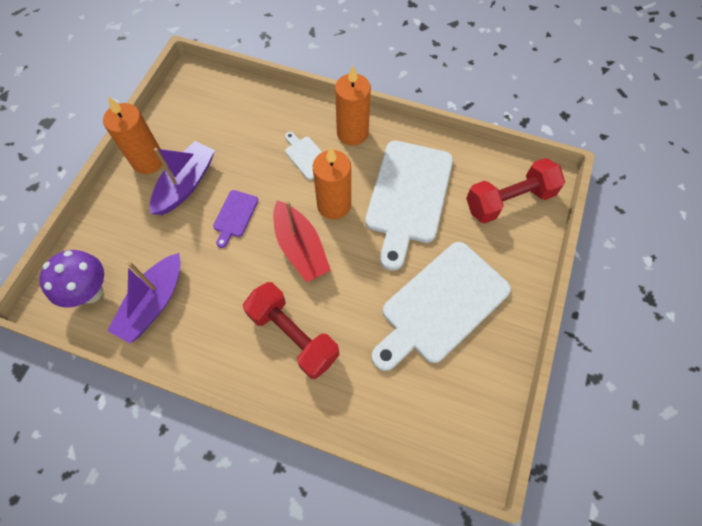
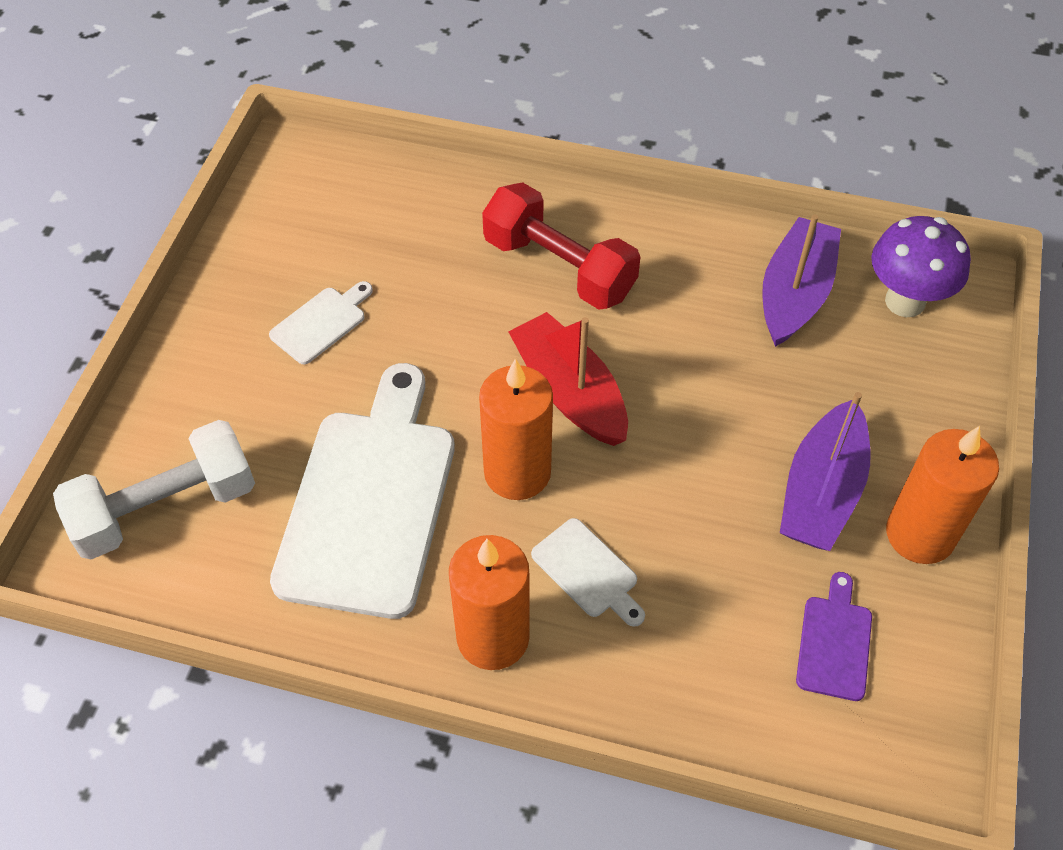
camera: 175 degrees right, 10 degrees down
purple cutting board [213,190,258,248] -> purple cutting board moved to [796,572,872,701]
white cutting board [371,242,511,371] -> white cutting board [269,281,373,364], size x0.44
red dumbbell [466,158,565,224] -> white dumbbell [53,420,255,560]

